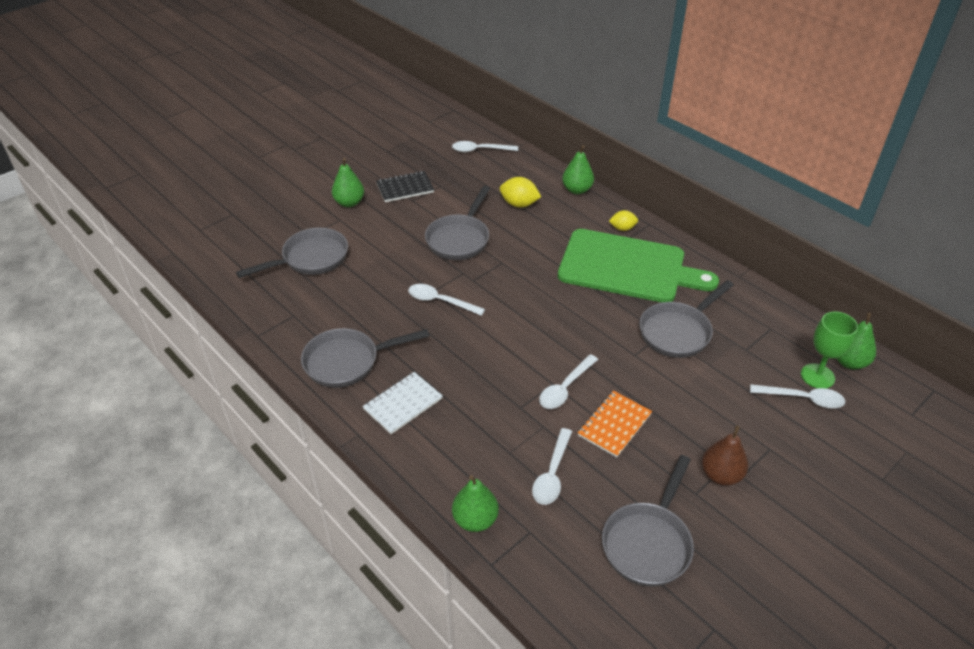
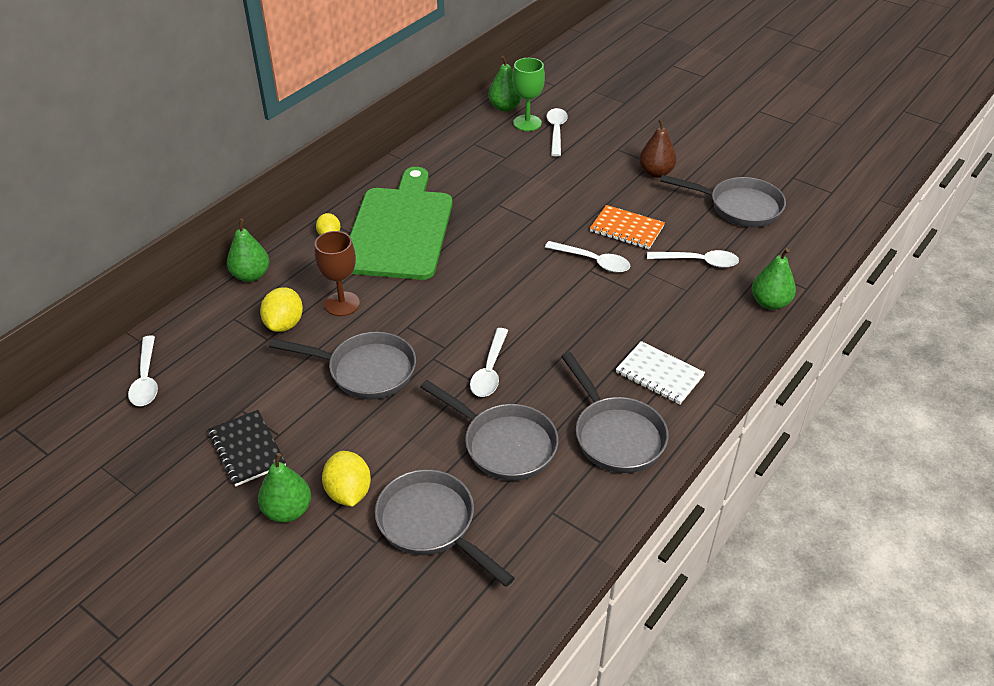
camera: 100 degrees left, 0 degrees up
grey pan [639,280,734,358] -> grey pan moved to [420,380,558,481]
none -> brown goblet [314,231,360,316]
none -> yellow lemon [322,451,371,507]

